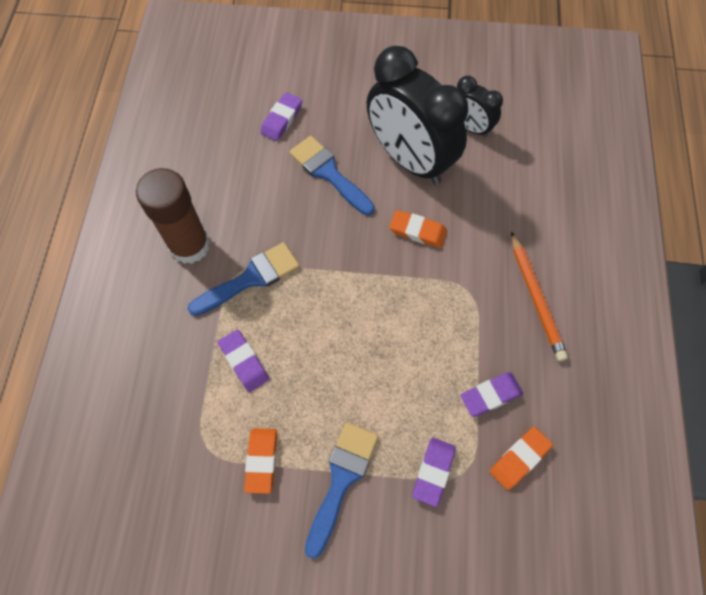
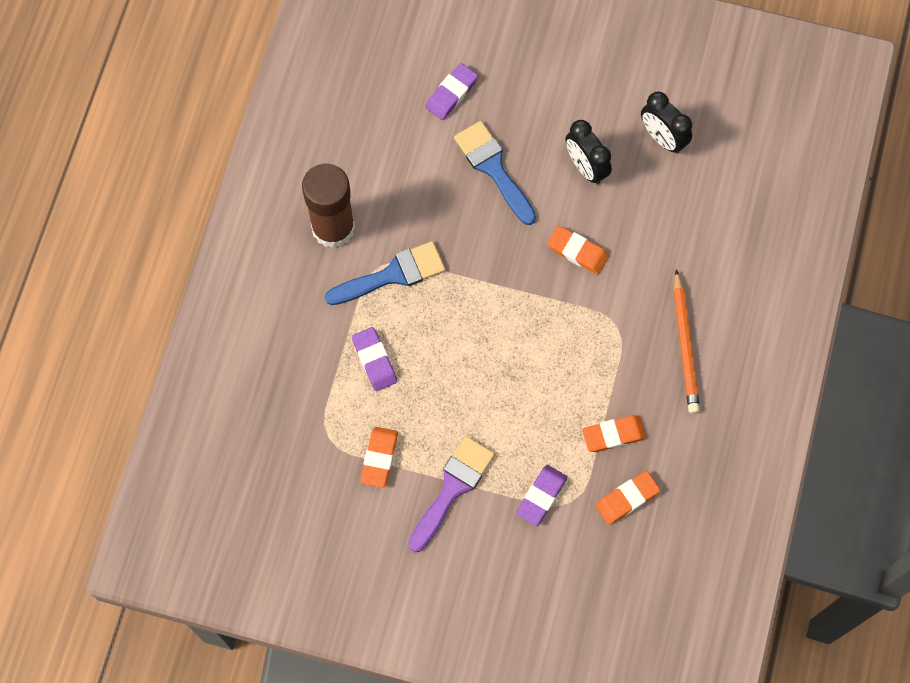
camera: 10 degrees right, 5 degrees up
blue brush [305,422,378,559] -> purple brush [408,436,495,552]
black clock [367,46,468,184] -> black clock [565,120,612,184], size x0.50
purple eraser [460,372,523,417] -> orange eraser [582,415,647,452]

